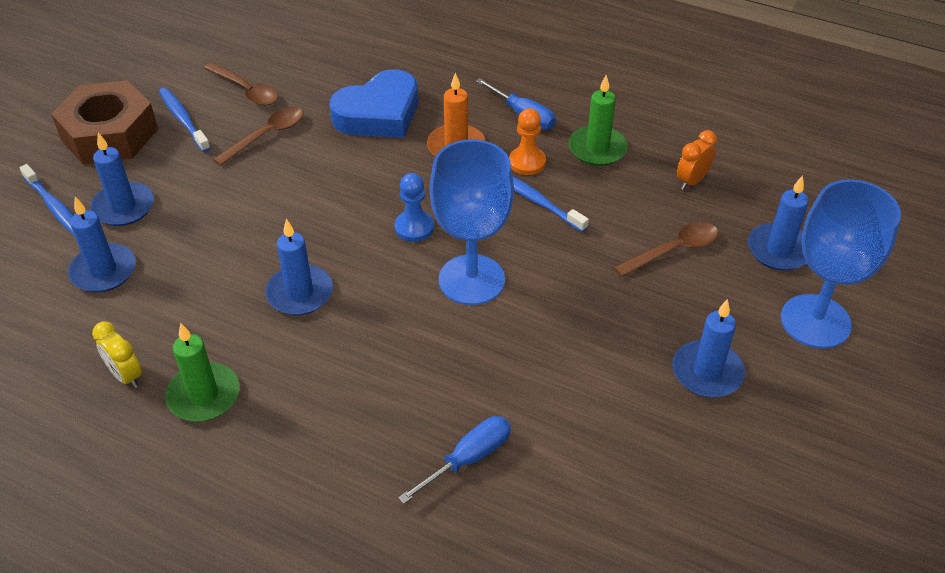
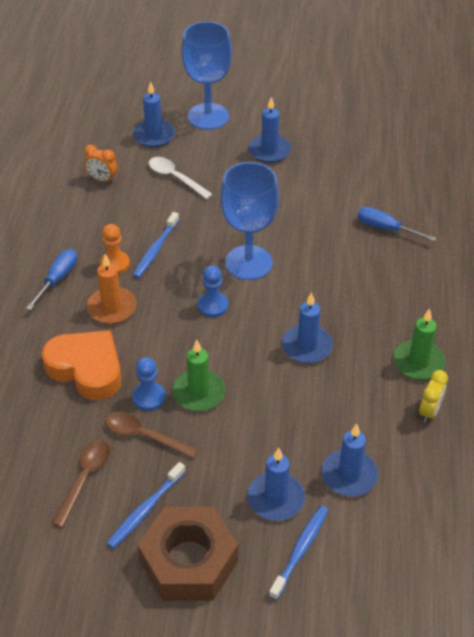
camera: 110 degrees left, 0 degrees up
blue heart [330,69,418,138] -> orange heart [42,330,121,400]
green candle [569,75,628,166] -> green candle moved to [172,340,225,411]
brown spoon [614,222,718,277] -> white spoon [149,157,213,199]
none -> blue pawn [132,357,166,411]

